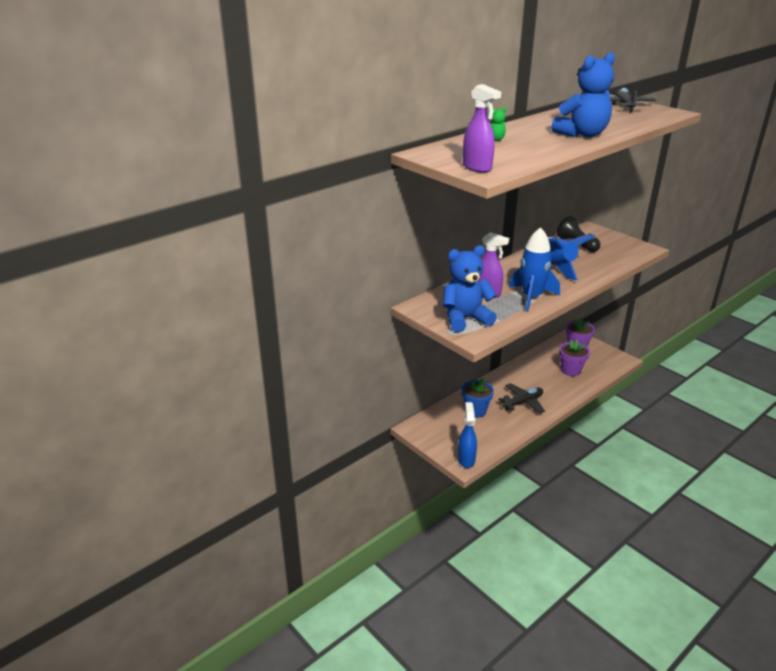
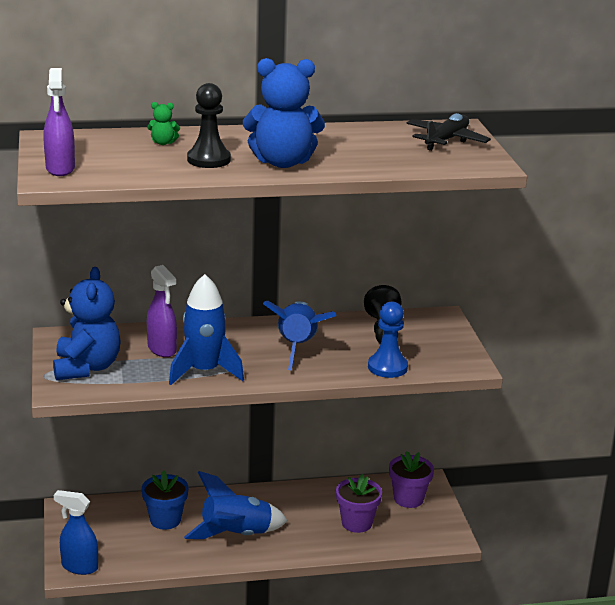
camera: 30 degrees right, 5 degrees down
blue teddy bear [443,245,497,332] -> blue teddy bear turned 75 degrees clockwise [53,267,121,380]
blue spray bottle [458,402,477,468] -> blue spray bottle turned 105 degrees counterclockwise [54,490,98,575]
black plane [498,383,545,414] -> blue rocket [184,471,288,539]
none -> black pawn [187,83,231,168]
none -> blue pawn [368,301,408,378]

